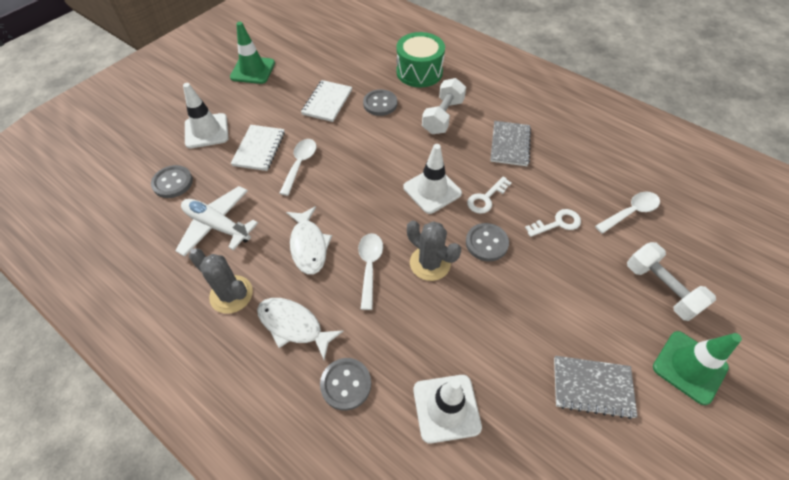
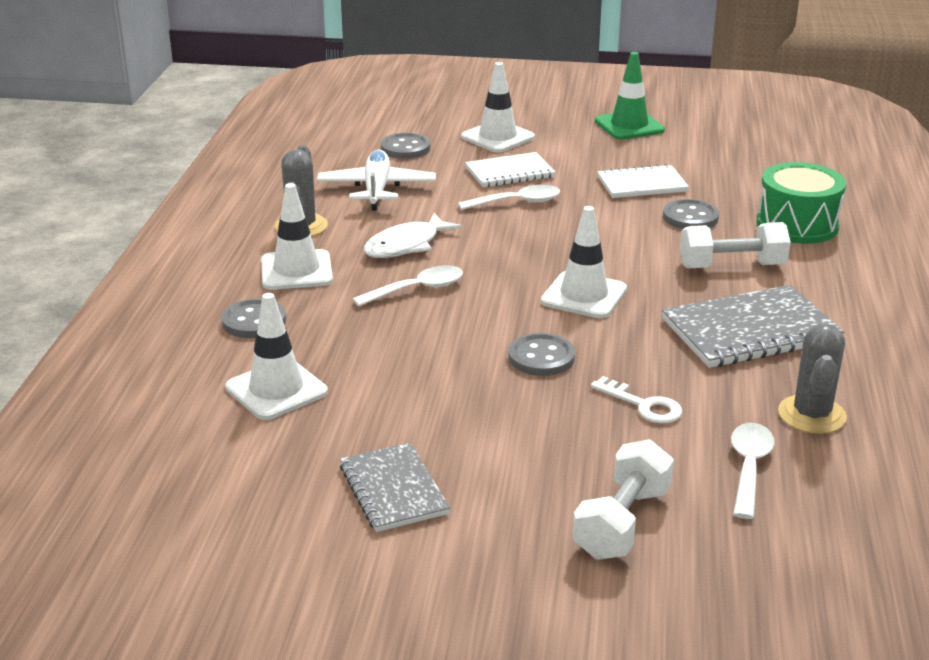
camera: 60 degrees right, 25 degrees down
white fish [257,298,344,360] -> white traffic cone [261,183,333,290]
grey cactus [407,220,461,281] -> grey cactus moved to [778,323,847,434]
white key [467,177,512,214] -> none
grey notebook [490,121,531,166] -> grey notebook [662,285,845,368], size x1.56
white spoon [595,191,660,234] -> white spoon turned 105 degrees counterclockwise [731,423,775,519]
green traffic cone [653,331,742,405] -> none

